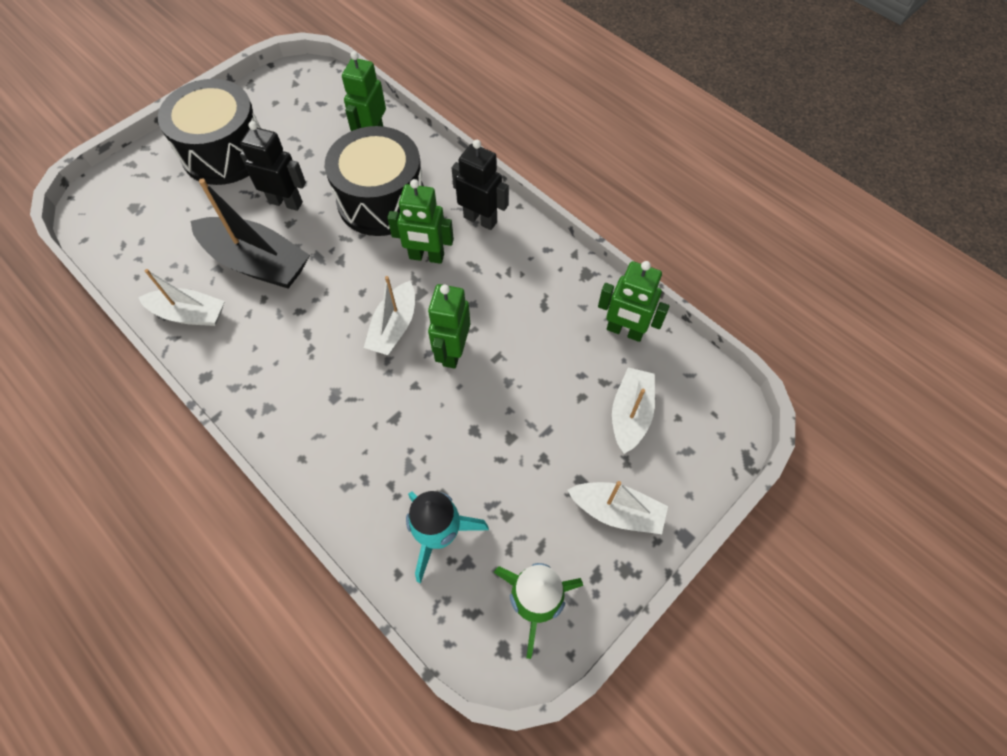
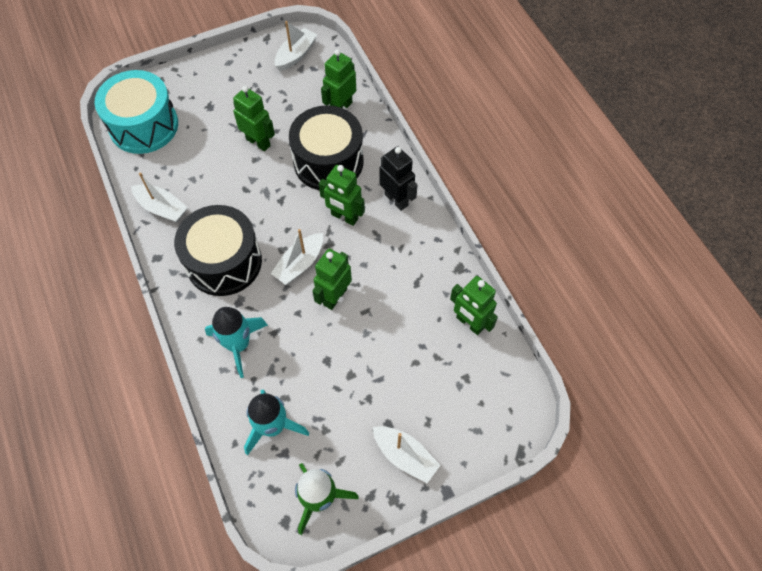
camera: 20 degrees right, 0 degrees up
black drum [158,79,261,185] -> black drum moved to [174,205,262,296]
black boat [191,178,310,289] -> none
black robot [240,121,306,211] -> green robot [233,86,275,151]
white boat [612,368,655,454] -> white boat moved to [275,21,317,71]
none -> turquoise drum [94,70,178,154]
none -> turquoise rocket [205,307,268,378]

